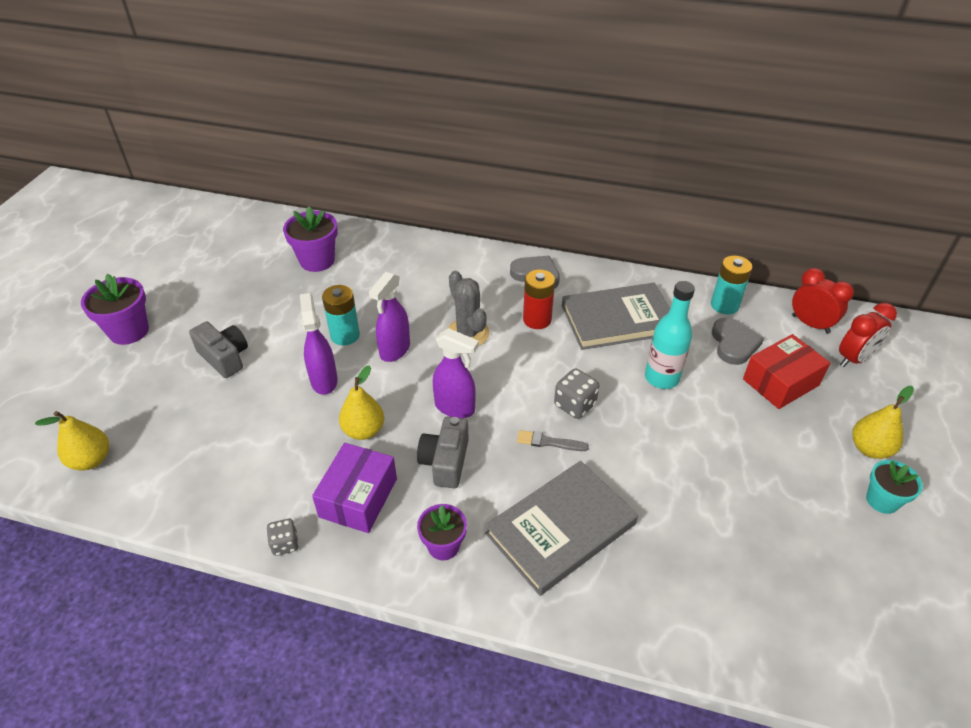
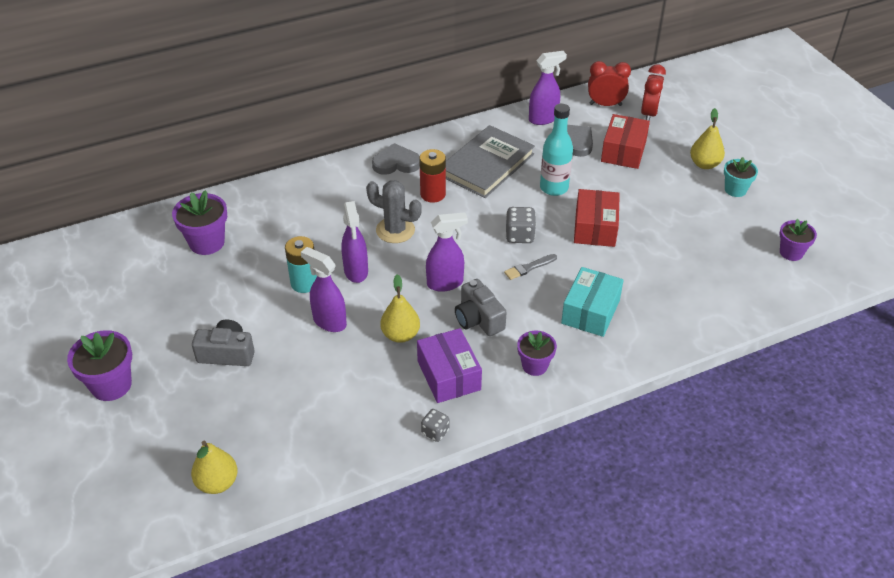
camera: 40 degrees left, 0 degrees up
grey book [485,461,638,596] -> turquoise box [561,267,624,337]
turquoise battery [711,256,753,314] -> purple spray bottle [529,51,567,125]
none -> red box [574,189,620,247]
none -> purple flower pot [780,219,817,261]

